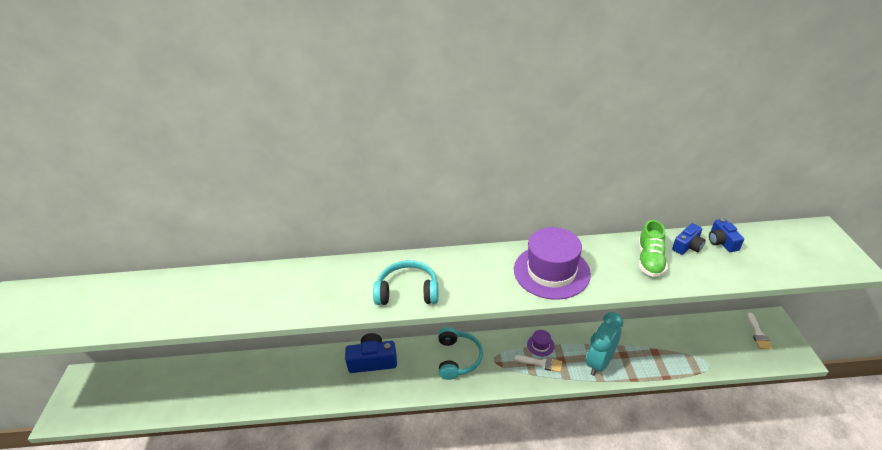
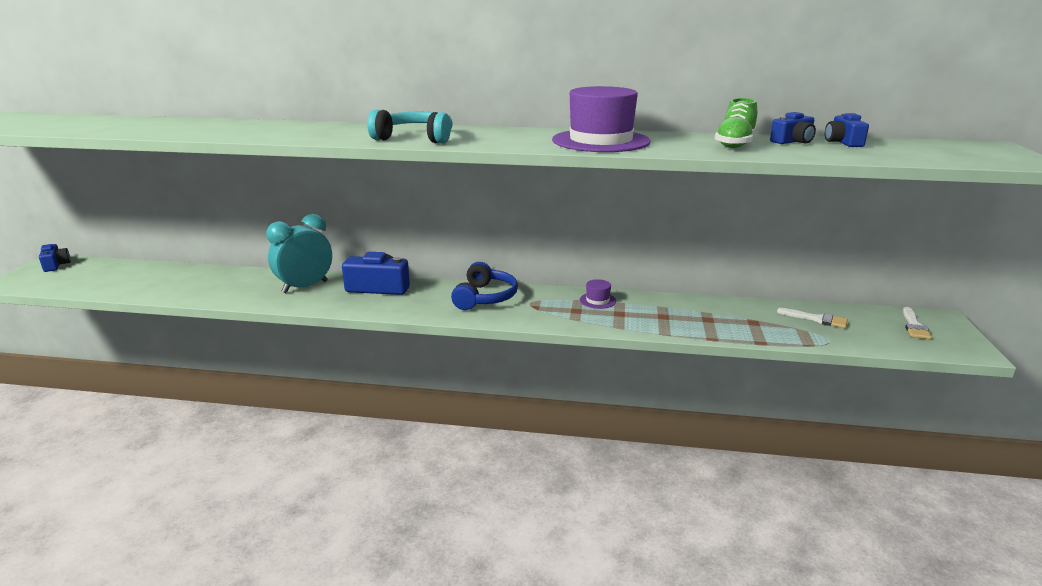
camera: 10 degrees right, 15 degrees down
turquoise headphones [438,327,483,380] -> blue headphones [451,262,518,310]
white brush [514,355,562,372] -> white brush moved to [777,308,848,328]
turquoise clock [586,312,623,376] -> turquoise clock moved to [266,214,332,293]
none -> blue camera [39,244,71,272]

